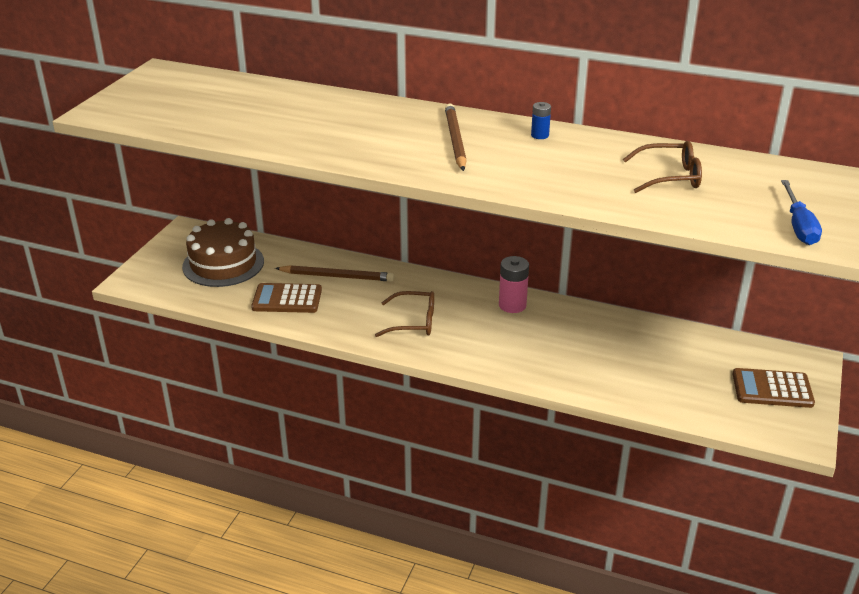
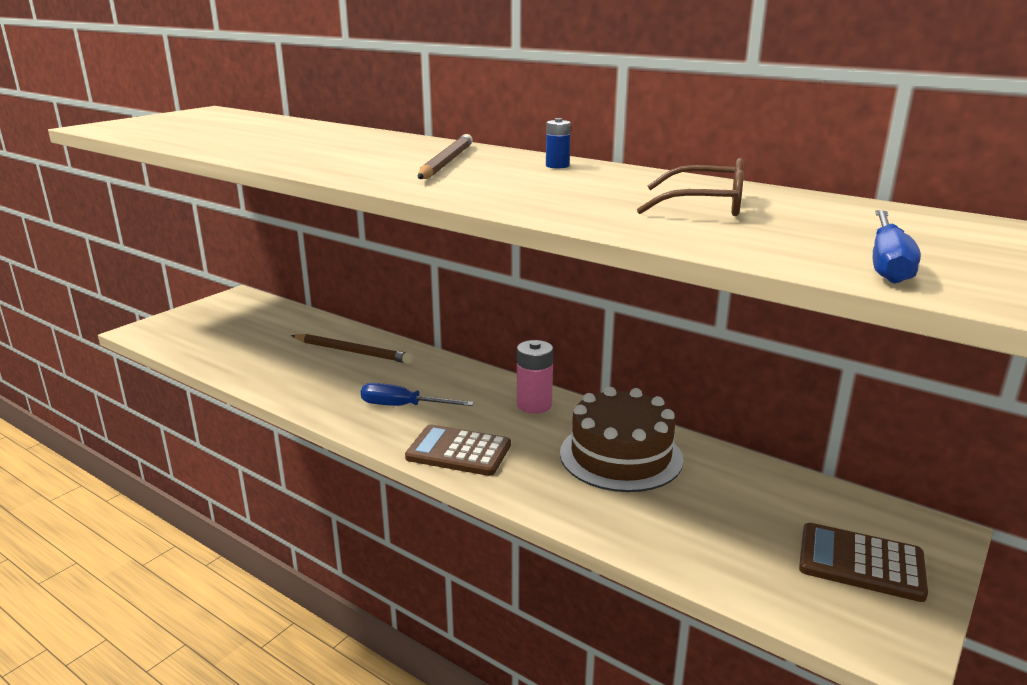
camera: 15 degrees right, 10 degrees down
brown cake [182,218,264,287] -> brown cake moved to [560,387,683,492]
brown calculator [251,283,322,313] -> brown calculator moved to [405,424,511,476]
brown glasses [375,291,434,337] -> blue screwdriver [361,383,474,406]

